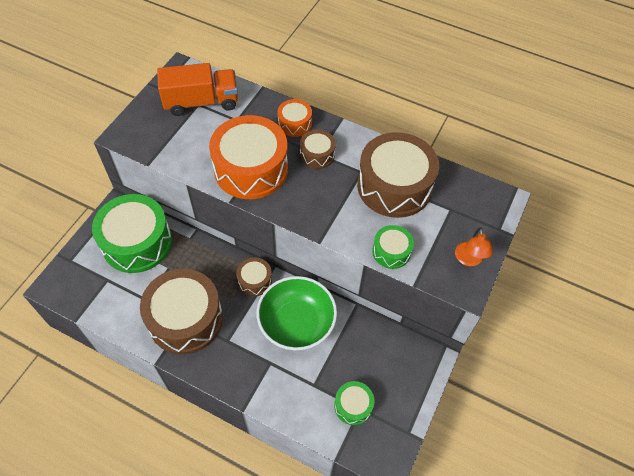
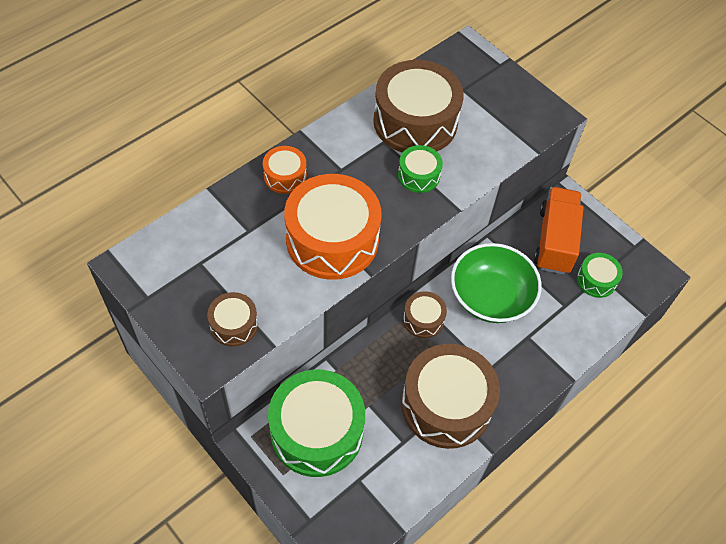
camera: 70 degrees left, 0 degrees up
orange truck [157,63,238,116] -> orange truck moved to [534,187,584,275]
brown drum [300,130,336,169] -> brown drum moved to [207,292,258,347]
green drum [372,225,414,269] -> green drum moved to [398,145,443,193]
orange lamp [455,228,493,266] -> none

